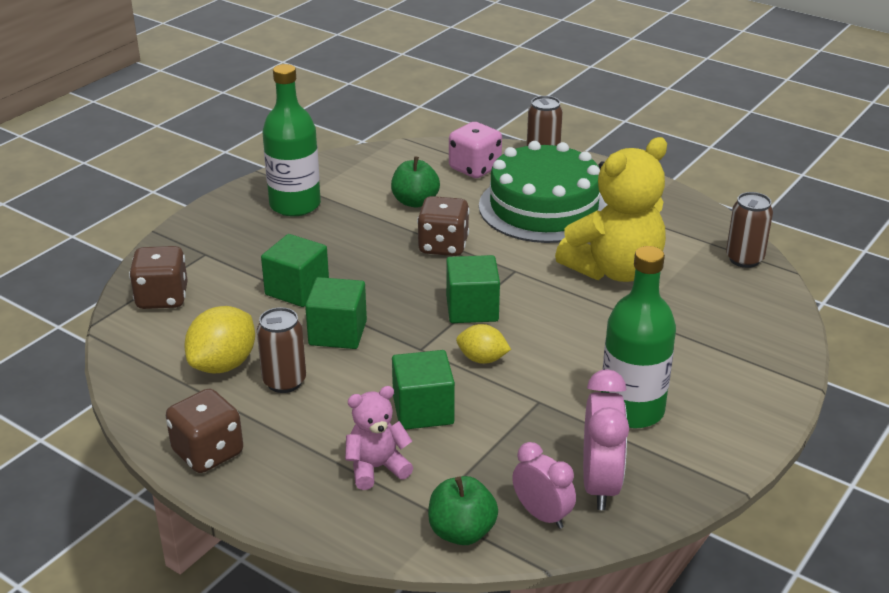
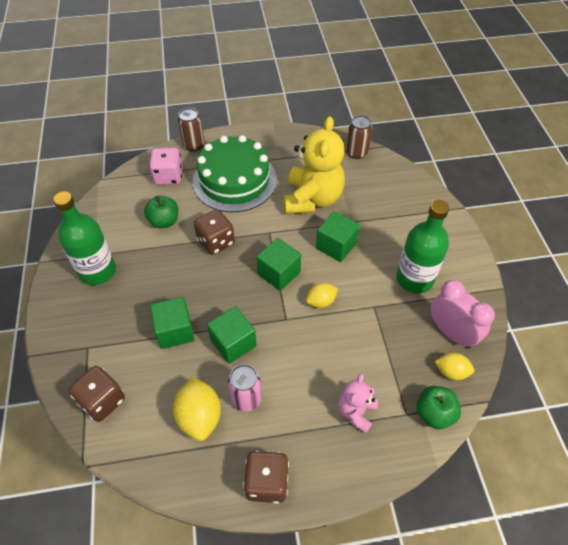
camera: 45 degrees left, 20 degrees up
brown can [257,307,306,393] -> pink can [228,364,262,412]
green cube [392,350,455,430] -> green cube moved to [316,211,360,262]
pink clock [512,442,576,529] -> yellow lemon [434,353,474,380]

